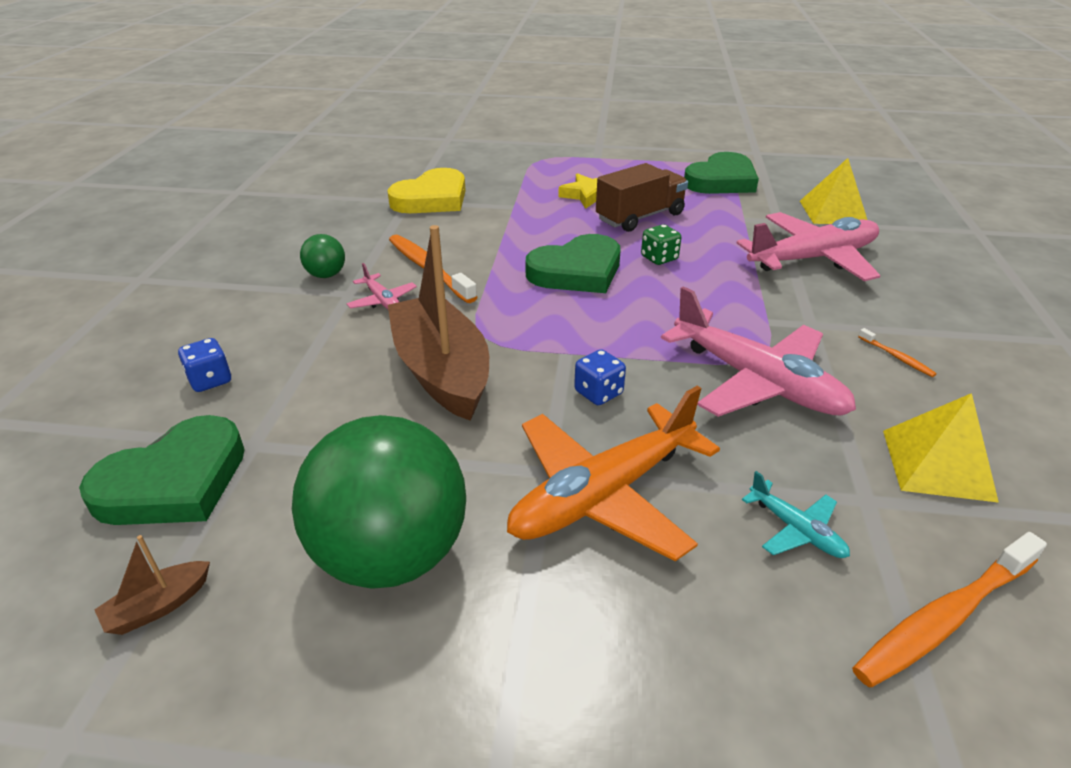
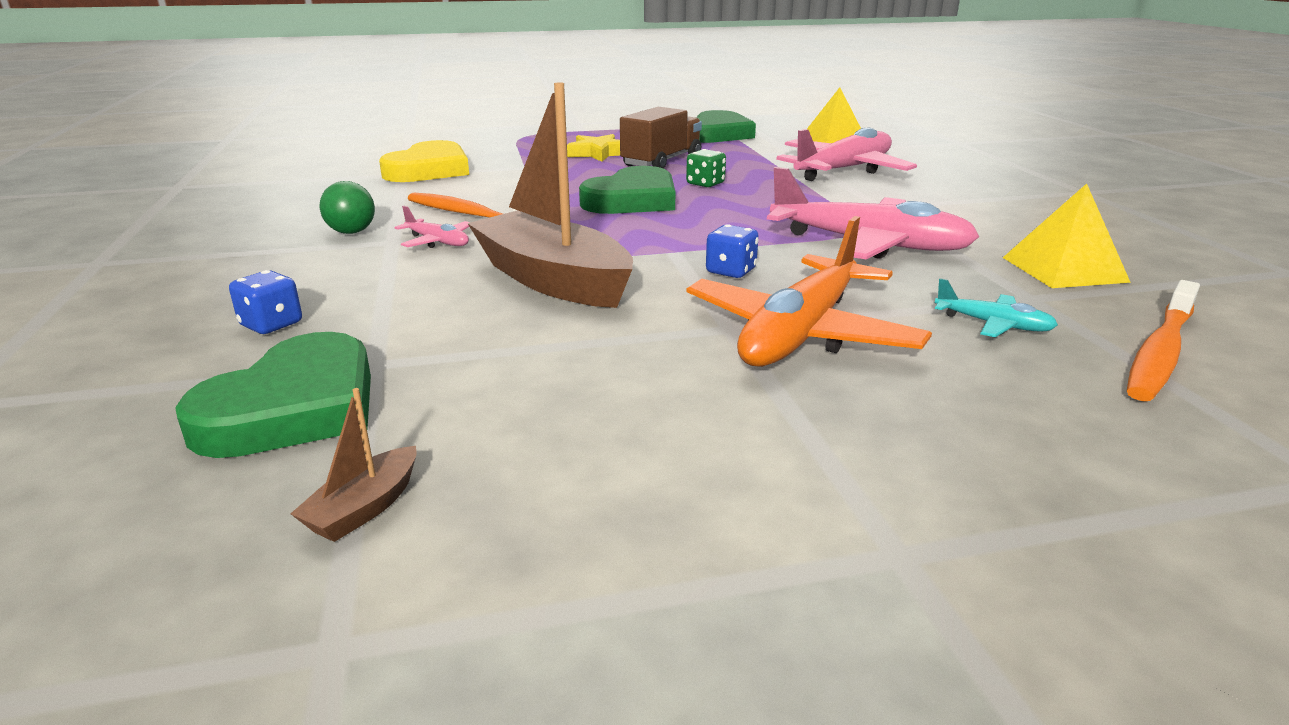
camera: 20 degrees left, 10 degrees down
green ball [292,415,466,589] -> none
orange toothbrush [858,328,937,377] -> none

